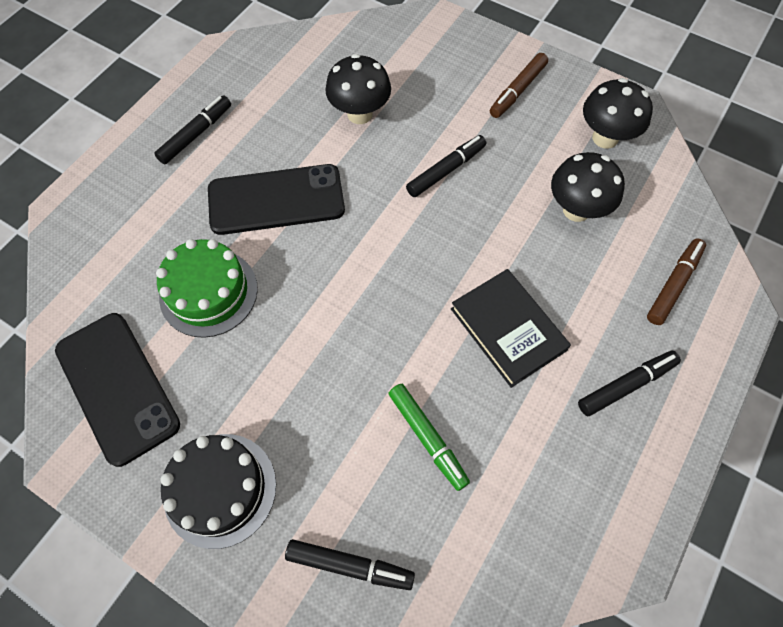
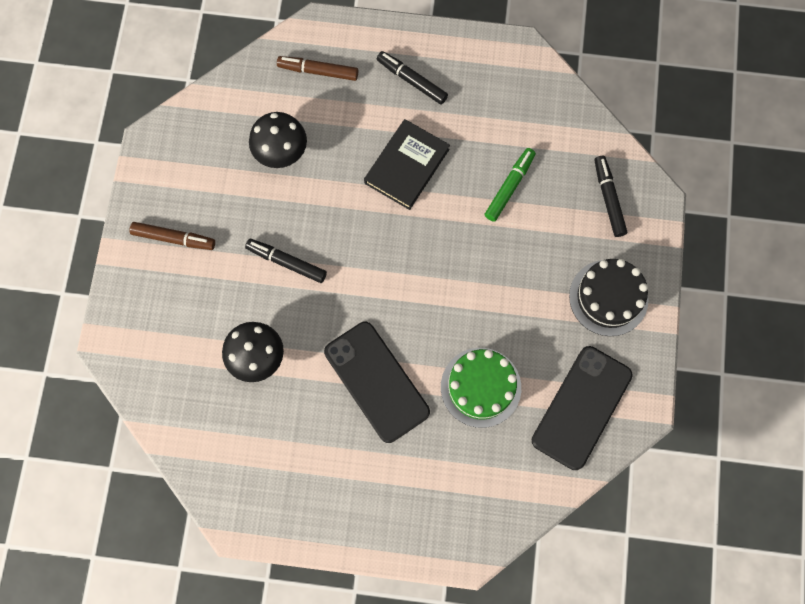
camera: 115 degrees left, 10 degrees up
black marker [154,95,231,164] -> none
black mushroom [583,78,653,149] -> none

